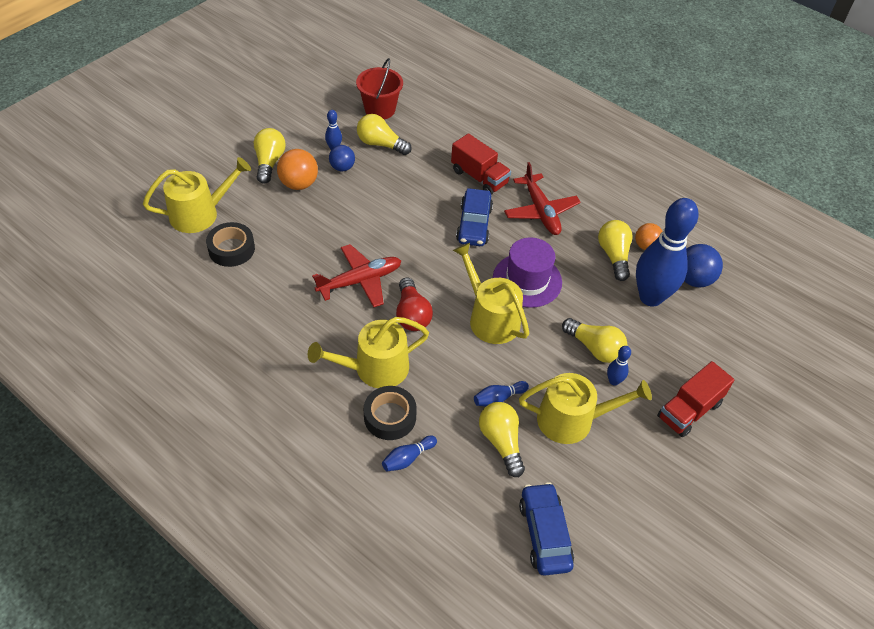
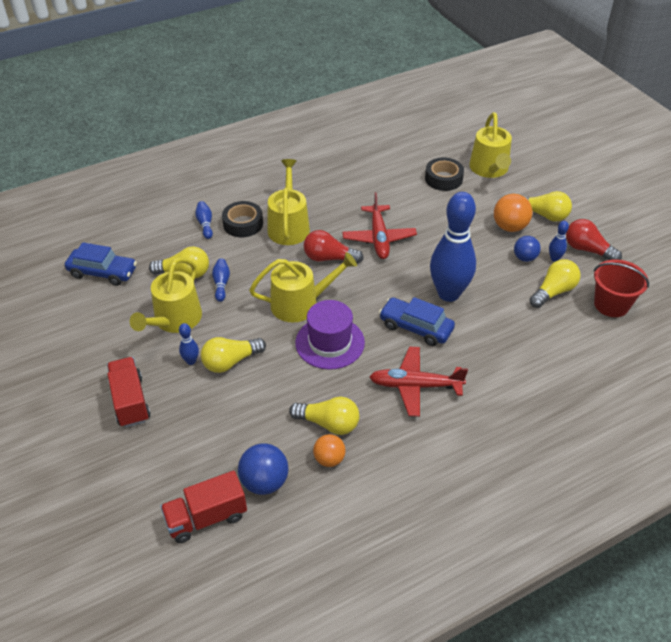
camera: 115 degrees right, 5 degrees down
red truck [451,133,511,195] -> red truck moved to [160,471,247,543]
blue bowling pin [636,198,699,307] -> blue bowling pin moved to [430,192,476,302]
none -> red light bulb [566,219,622,260]

